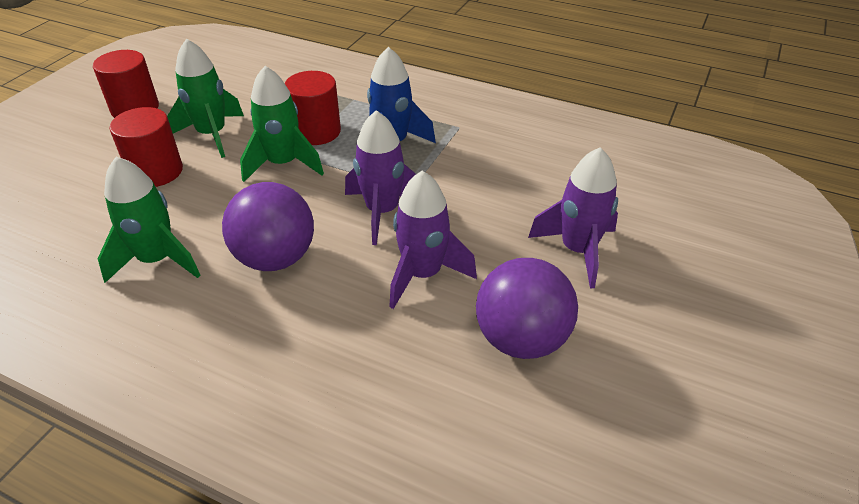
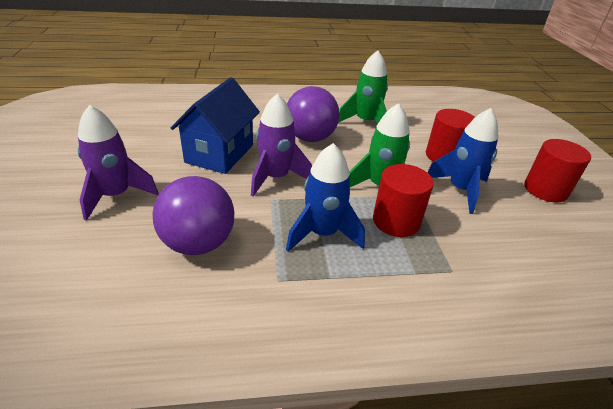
camera: 145 degrees right, 5 degrees down
green rocket [167,39,244,158] -> blue rocket [427,108,498,214]
purple rocket [389,171,477,309] -> blue house [171,77,260,174]
purple ball [476,258,578,359] -> purple ball moved to [152,176,234,255]

